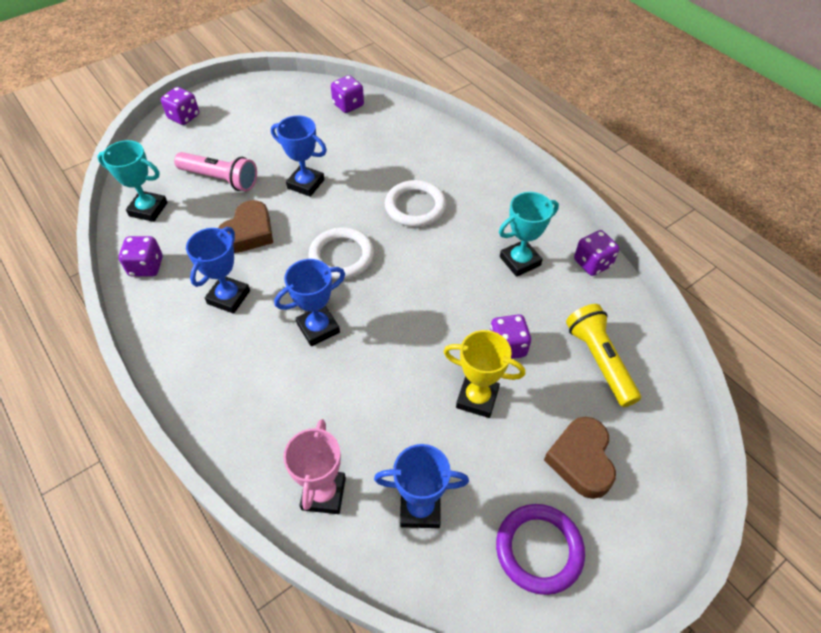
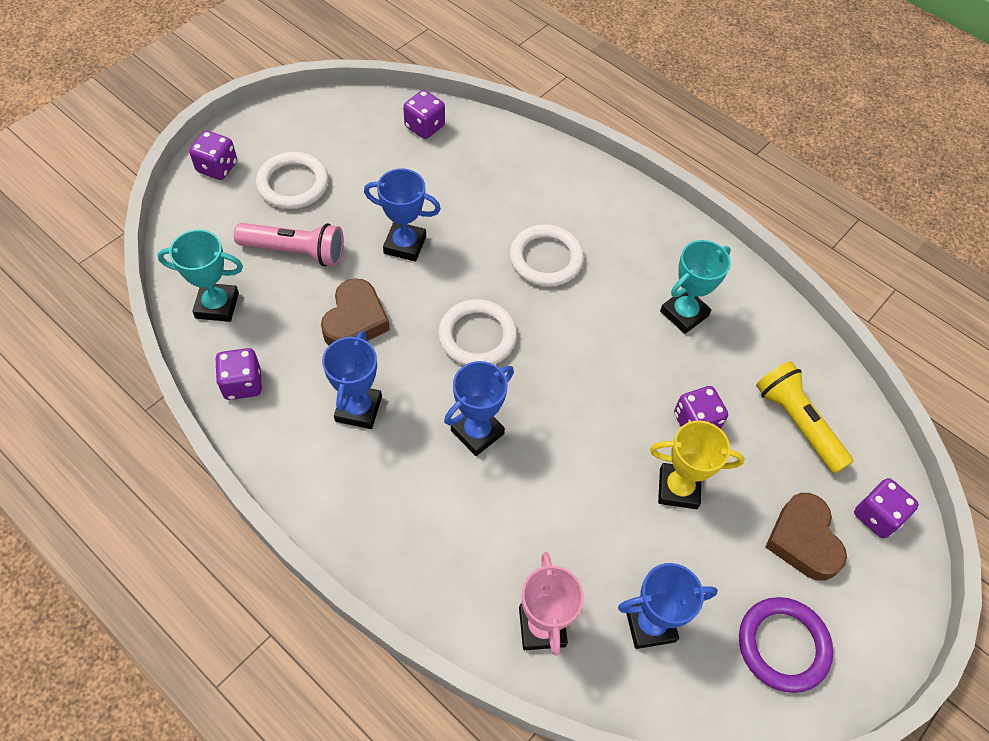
camera: 15 degrees left, 5 degrees up
purple dice [574,230,619,276] -> purple dice moved to [854,478,919,538]
none -> white ring [256,152,329,209]

